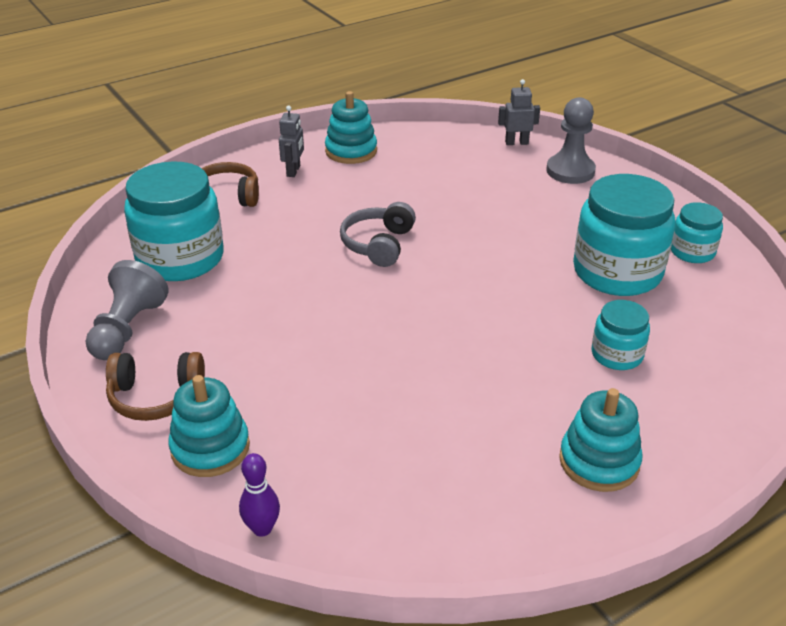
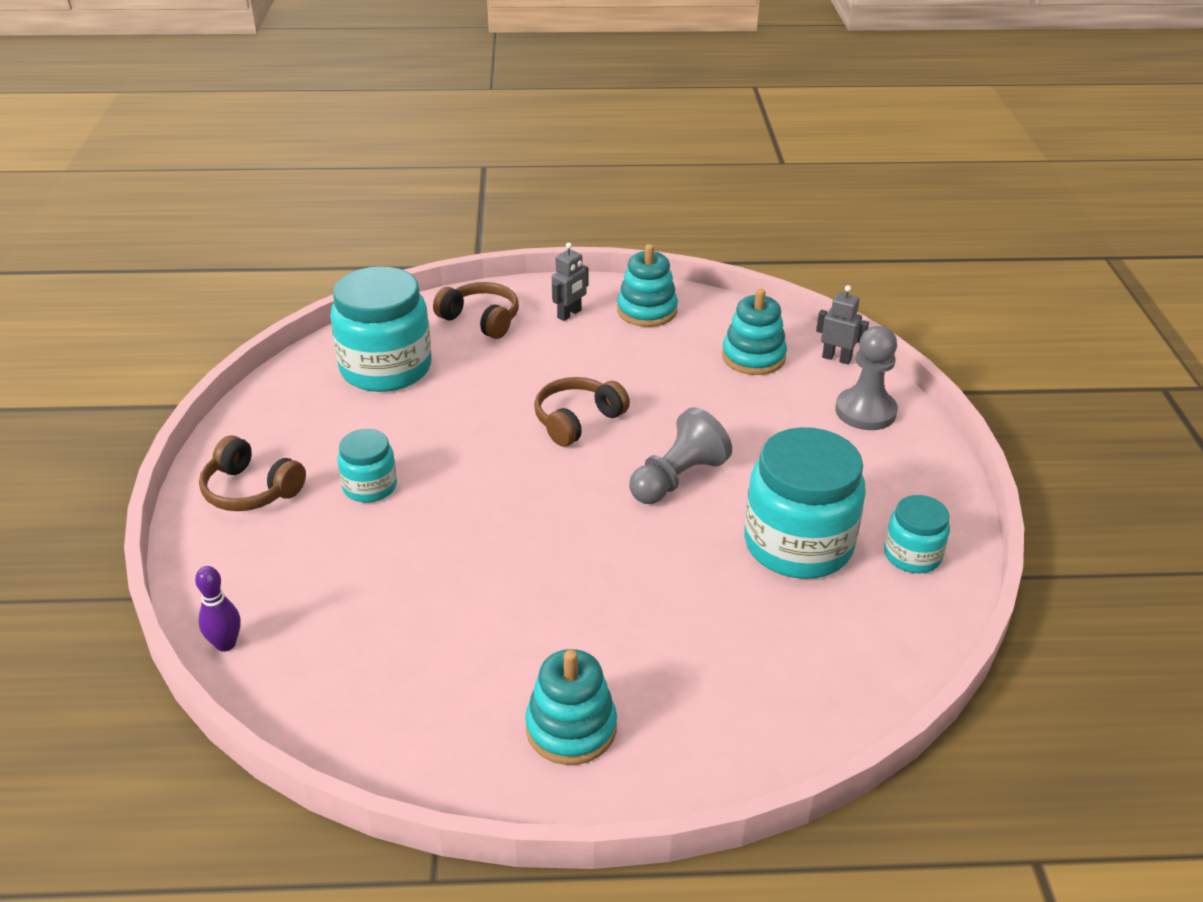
camera: 30 degrees right, 0 degrees up
grey pawn [85,260,169,360] -> grey pawn moved to [629,407,732,504]
turquoise stacking toy [168,375,250,477] -> turquoise stacking toy moved to [722,289,787,375]
grey headphones [340,202,416,267] -> brown headphones [534,377,630,447]
turquoise jar [592,300,650,370] -> turquoise jar moved to [337,429,397,503]

